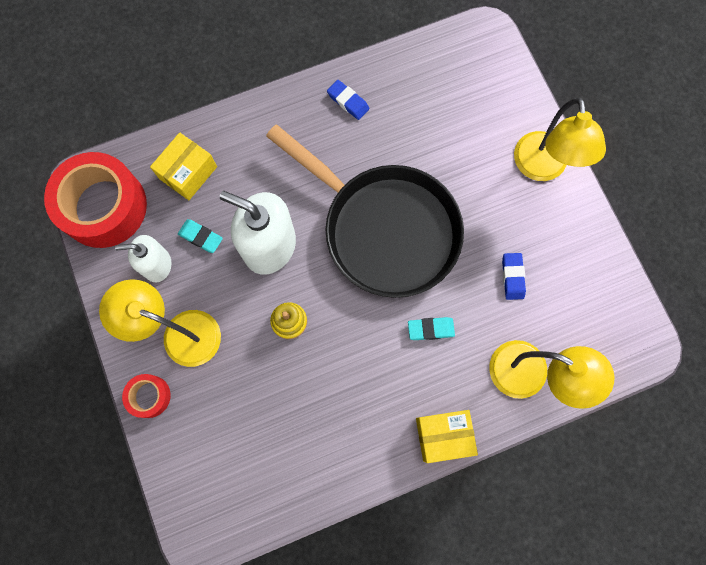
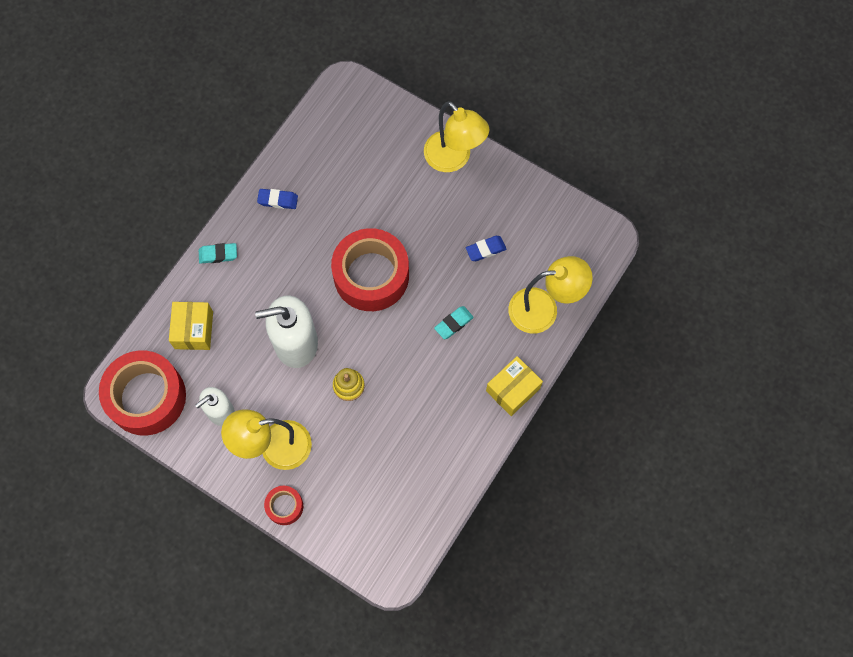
camera: 35 degrees left, 5 degrees down
turquoise eraser [178,219,223,253] -> turquoise eraser moved to [199,243,237,264]
black pan [266,124,464,298] -> red tape [331,228,409,311]
blue eraser [502,253,526,300] -> blue eraser turned 75 degrees counterclockwise [466,236,506,261]

